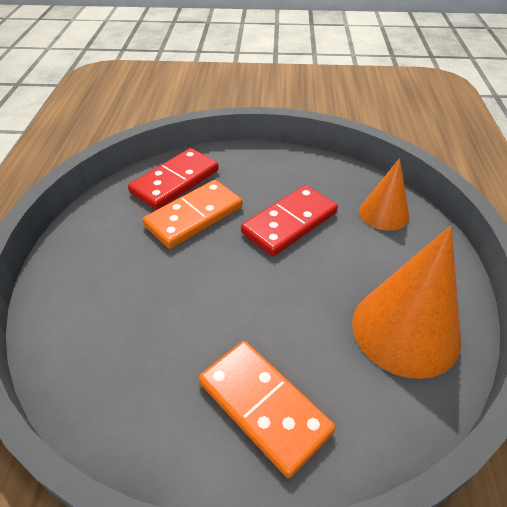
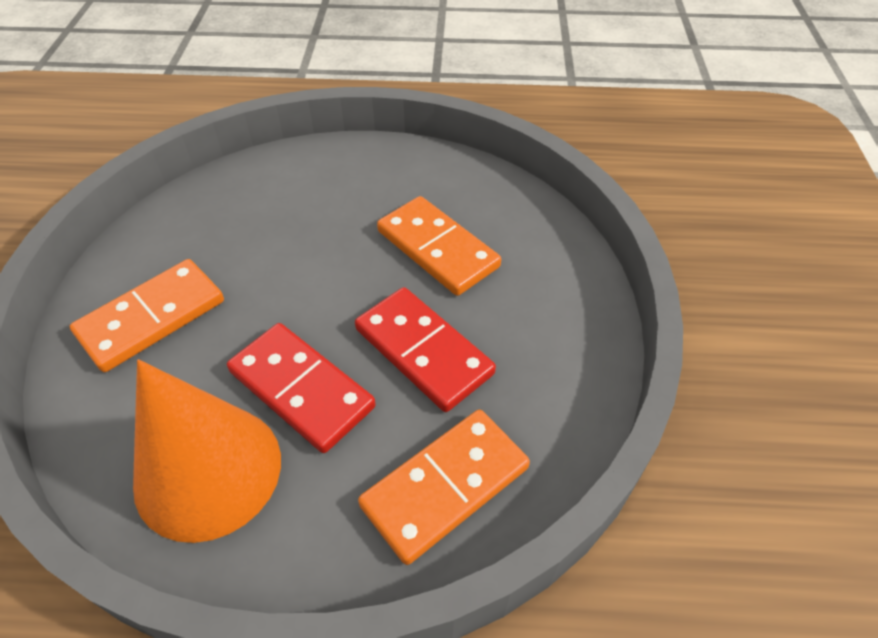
camera: 90 degrees right, 5 degrees up
red domino [128,148,219,210] -> red domino moved to [227,323,376,453]
orange cone [359,158,409,231] -> orange domino [358,410,530,565]

